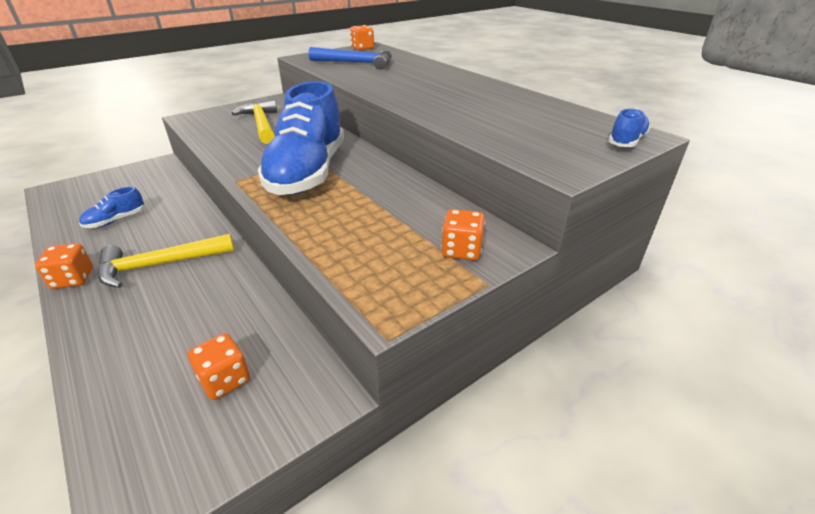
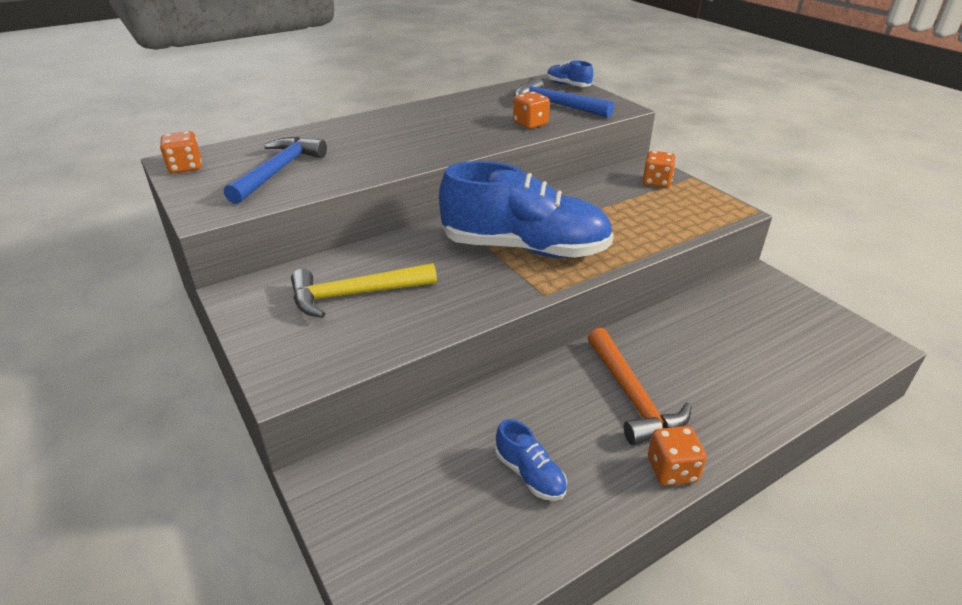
camera: 85 degrees left, 0 degrees up
yellow hammer [98,234,234,288] -> orange hammer [588,328,692,445]
orange dice [188,333,250,400] -> orange dice moved to [513,92,550,129]
none -> blue hammer [514,78,614,118]

